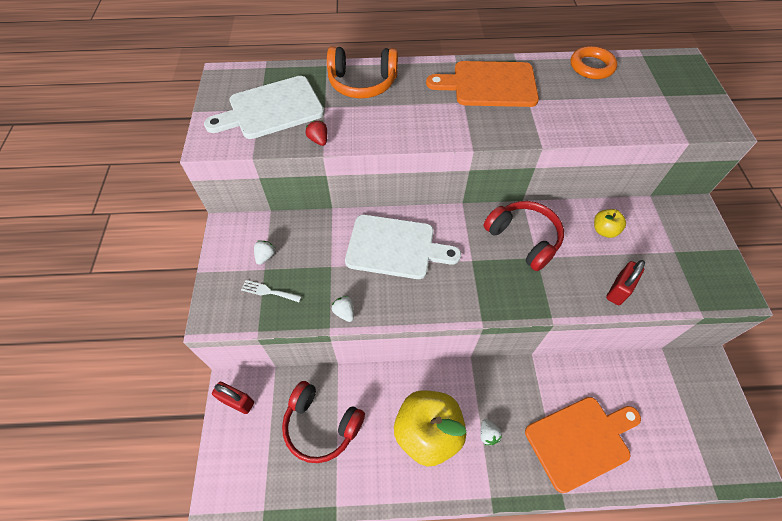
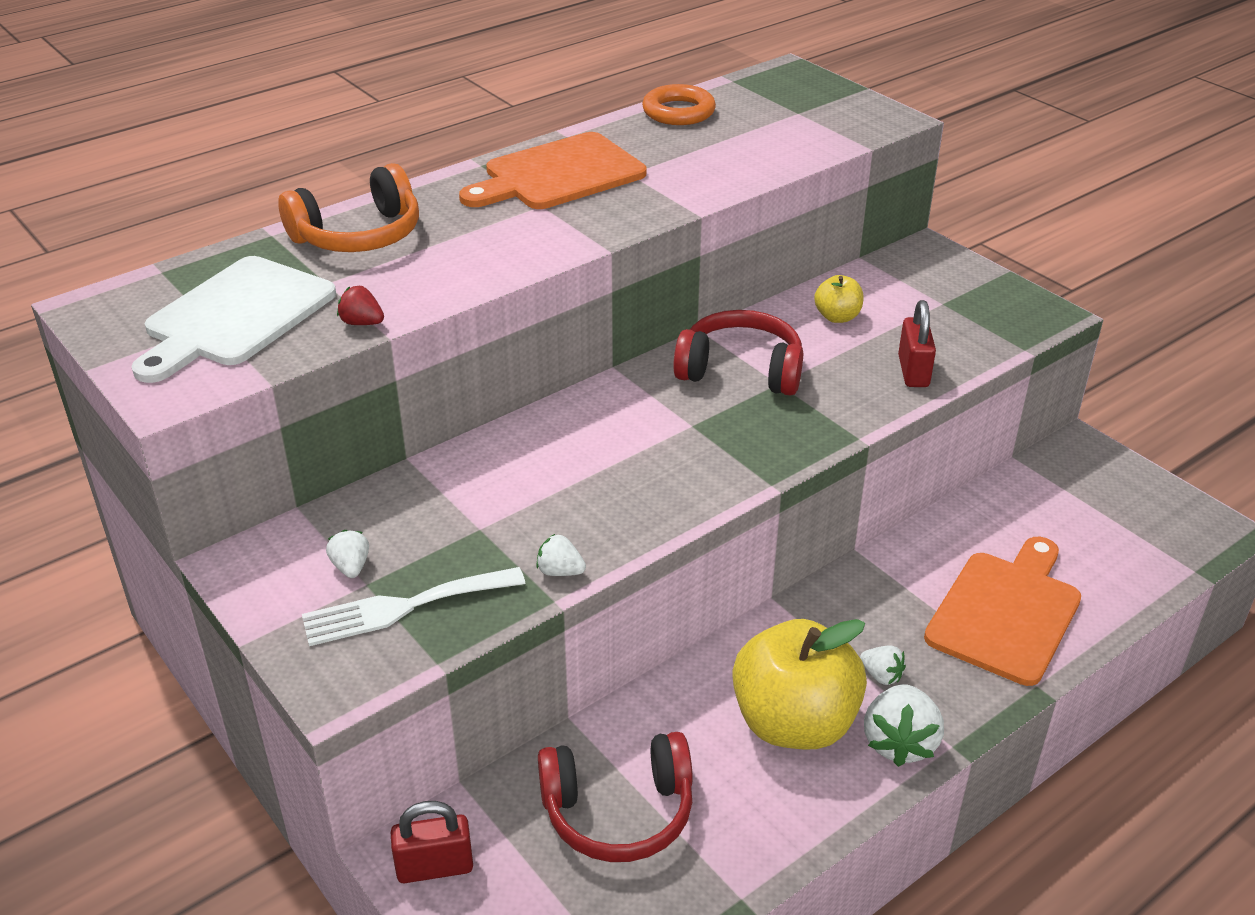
camera: 35 degrees left, 20 degrees down
white fork [241,280,302,302] -> white fork [302,567,526,646], size x1.79
white cutting board [345,215,461,279] -> none
none -> white strawberry [864,684,944,767]

